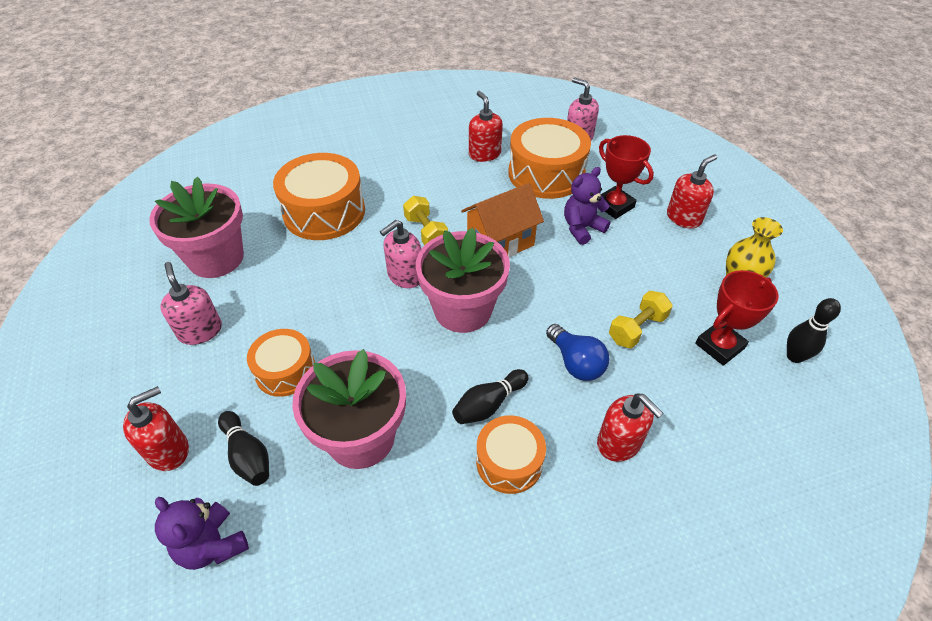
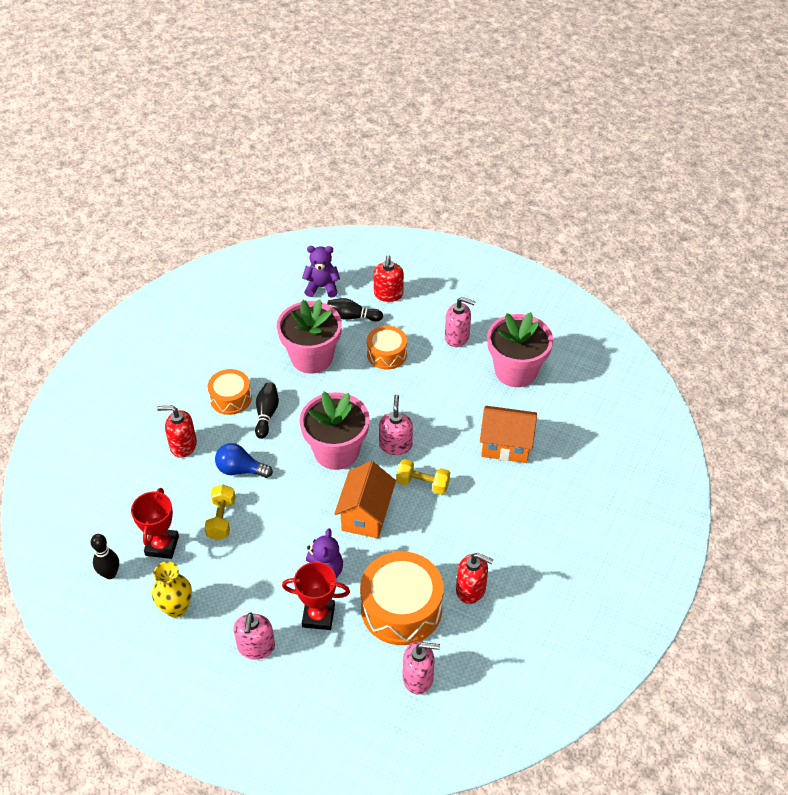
camera: 135 degrees right, 0 degrees up
orange drum [273,153,365,240] -> orange house [480,406,537,463]
red soap dispenser [667,154,718,229] -> pink soap dispenser [233,612,275,660]

